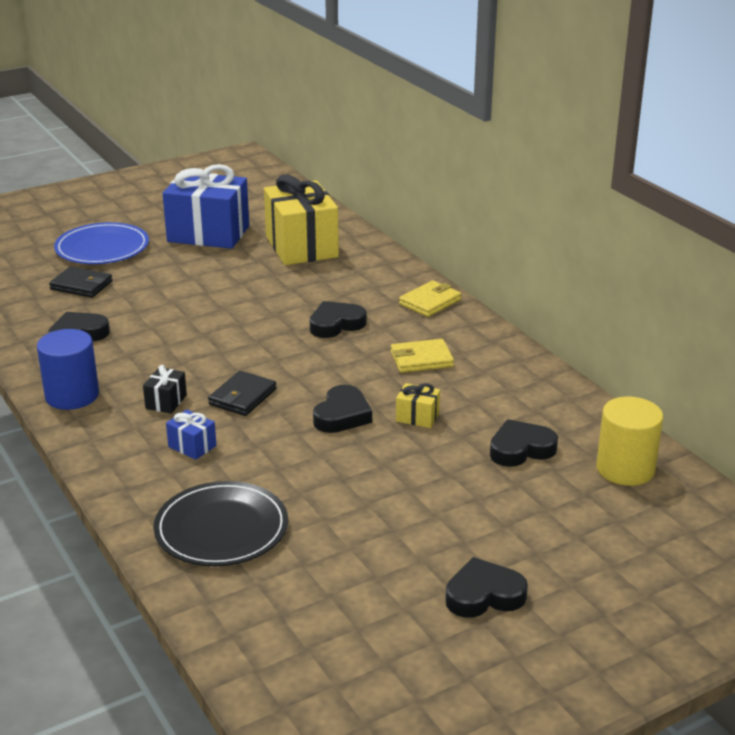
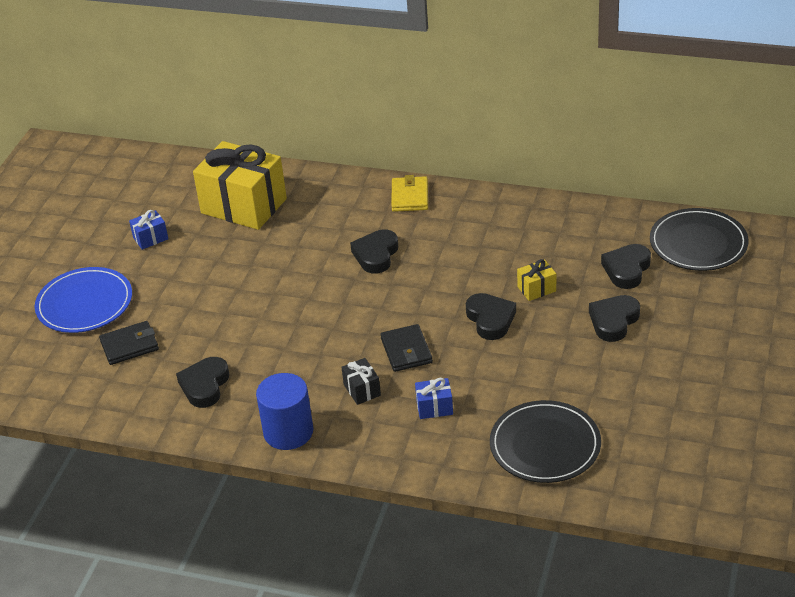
camera: 40 degrees left, 10 degrees up
blue gift [162,164,249,249] -> blue gift [129,210,168,250], size x0.42
yellow wallet [391,339,454,373] -> none
black heart [446,557,528,618] -> black heart moved to [589,295,640,342]
yellow cylinder [596,397,663,486] -> black plate [650,208,749,271]

